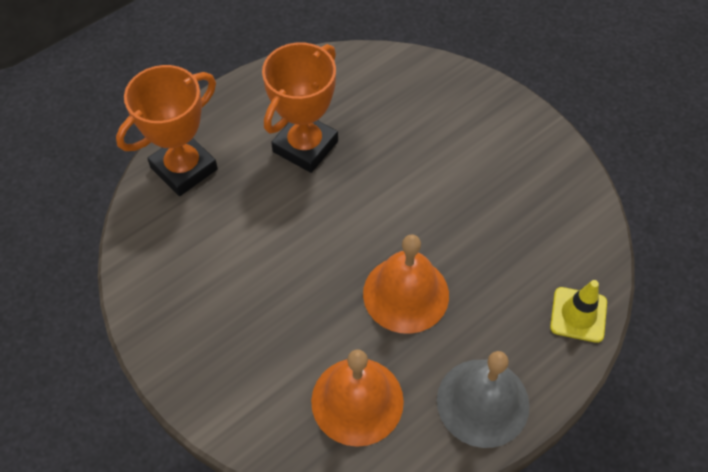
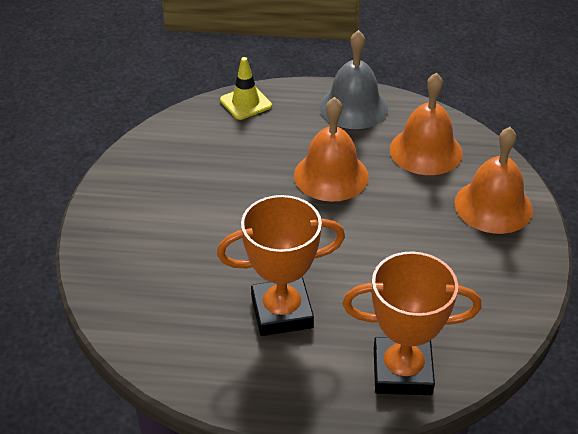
camera: 135 degrees left, 15 degrees down
none -> orange bell [455,127,533,234]

